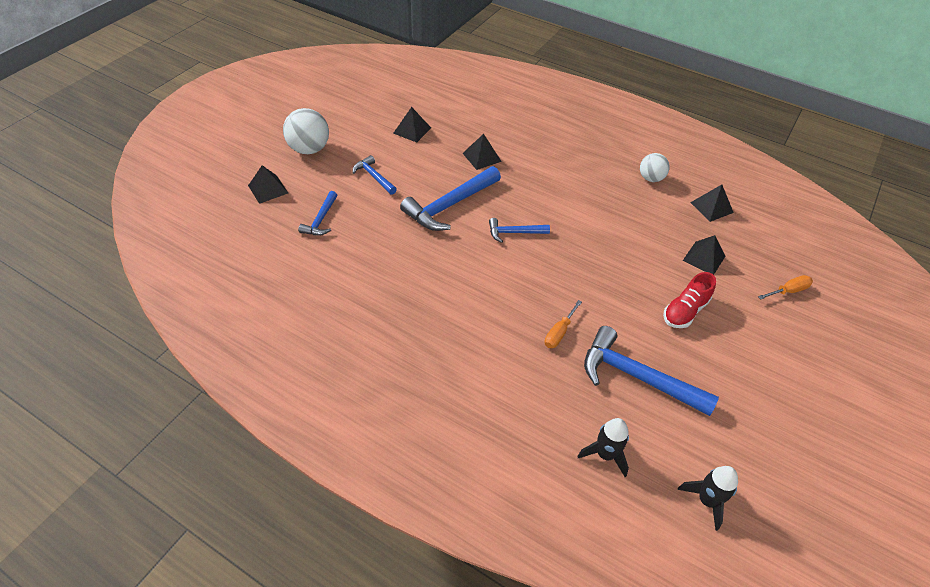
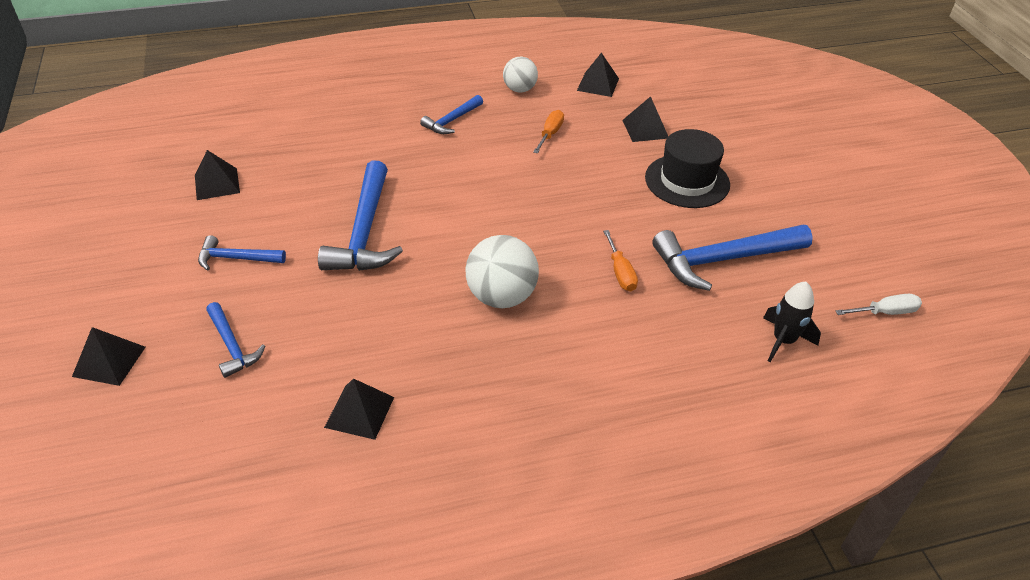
camera: 45 degrees left, 5 degrees down
white ball [283,108,329,154] -> white ball moved to [466,235,539,308]
black pyramid [463,134,502,170] -> black pyramid moved to [324,378,394,440]
blue hammer [489,218,550,243] -> blue hammer moved to [420,95,483,134]
red shoe [663,272,716,328] -> black hat [645,129,730,208]
black rocket [677,466,738,531] -> white screwdriver [836,294,922,315]
orange screwdriver [758,275,813,300] -> orange screwdriver moved to [533,110,564,153]

